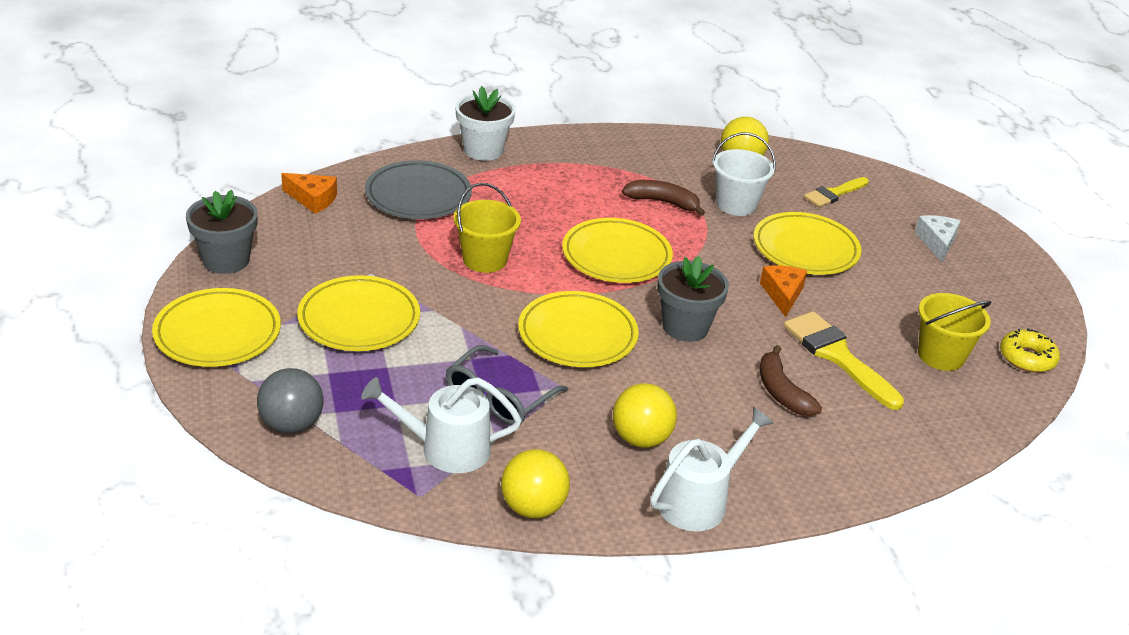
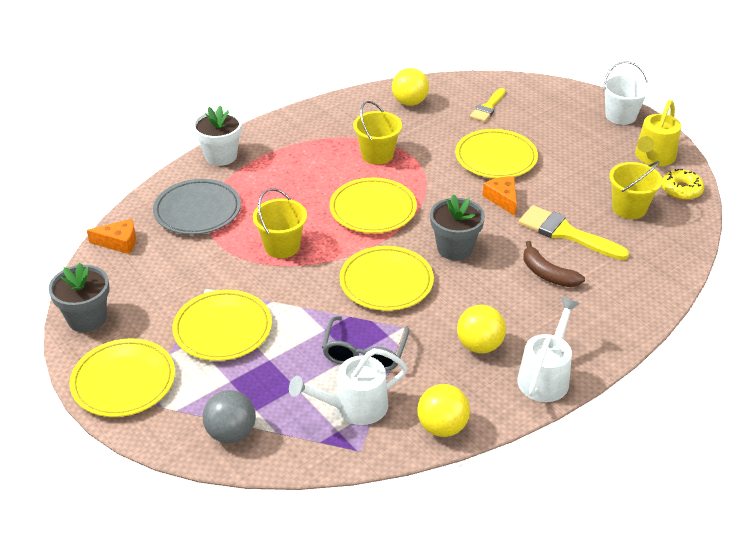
camera: 20 degrees left, 5 degrees up
brown banana [622,180,705,216] -> yellow bucket [353,101,402,165]
white bucket [712,133,776,216] -> white bucket moved to [603,61,650,125]
white cheese [915,215,960,262] -> none
none -> yellow watering can [635,100,681,166]

